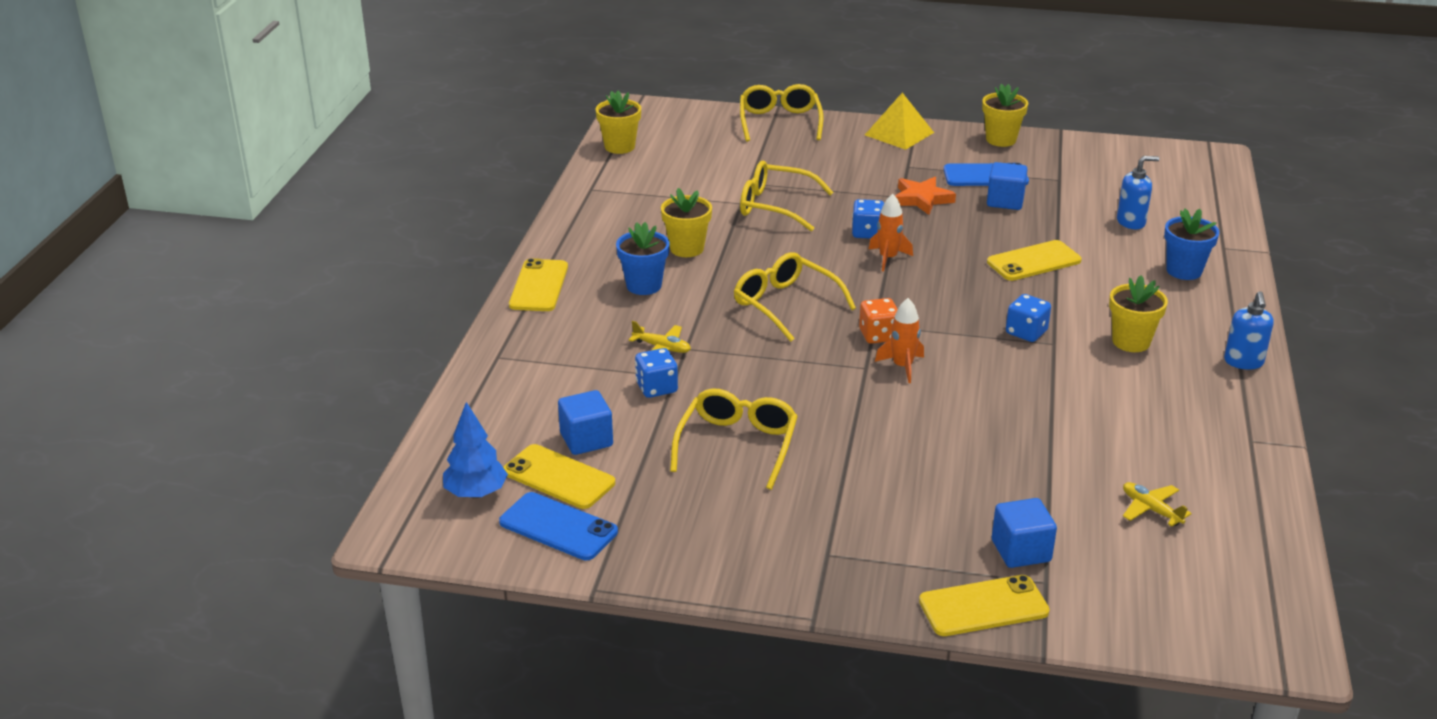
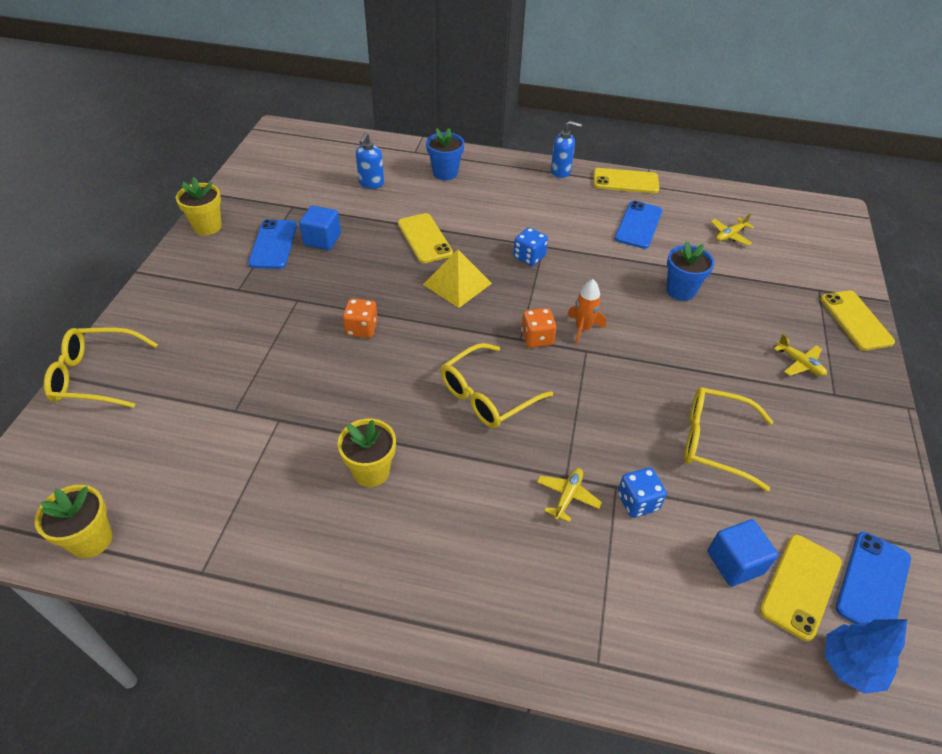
camera: 90 degrees left, 15 degrees up
yellow phone [509,258,568,311] -> yellow phone moved to [593,168,659,193]
blue flower pot [616,222,670,295] -> blue flower pot moved to [666,241,714,301]
yellow glasses [740,161,834,231] -> none
blue dice [852,199,884,239] -> orange dice [343,298,378,338]
yellow pyramid [865,93,934,150] -> yellow pyramid moved to [423,250,492,308]
orange rocket [868,194,913,271] -> none
orange star [895,177,956,215] -> none
blue cube [992,498,1057,568] -> none
yellow flower pot [1109,275,1168,352] -> none
blue soap dispenser [1117,156,1160,229] -> blue soap dispenser turned 150 degrees counterclockwise [356,133,384,189]
none -> blue phone [615,201,662,249]
none -> yellow plane [774,334,827,376]

